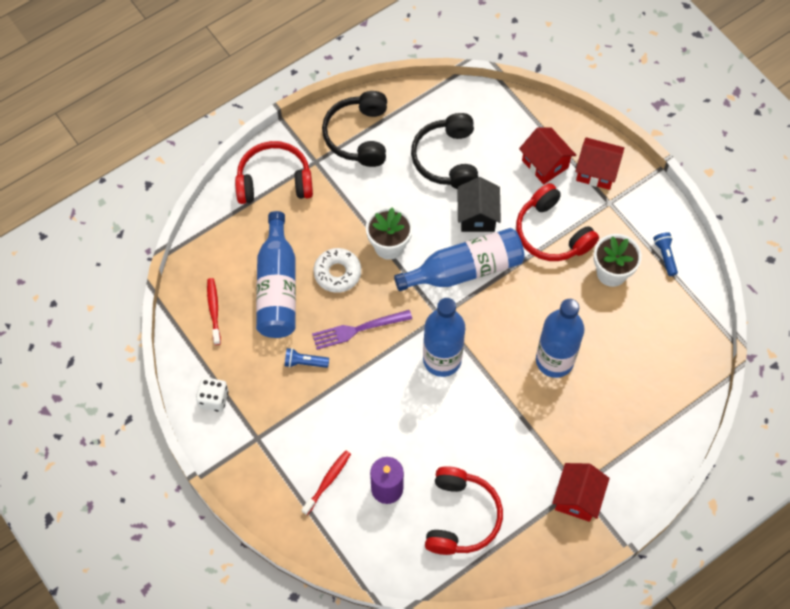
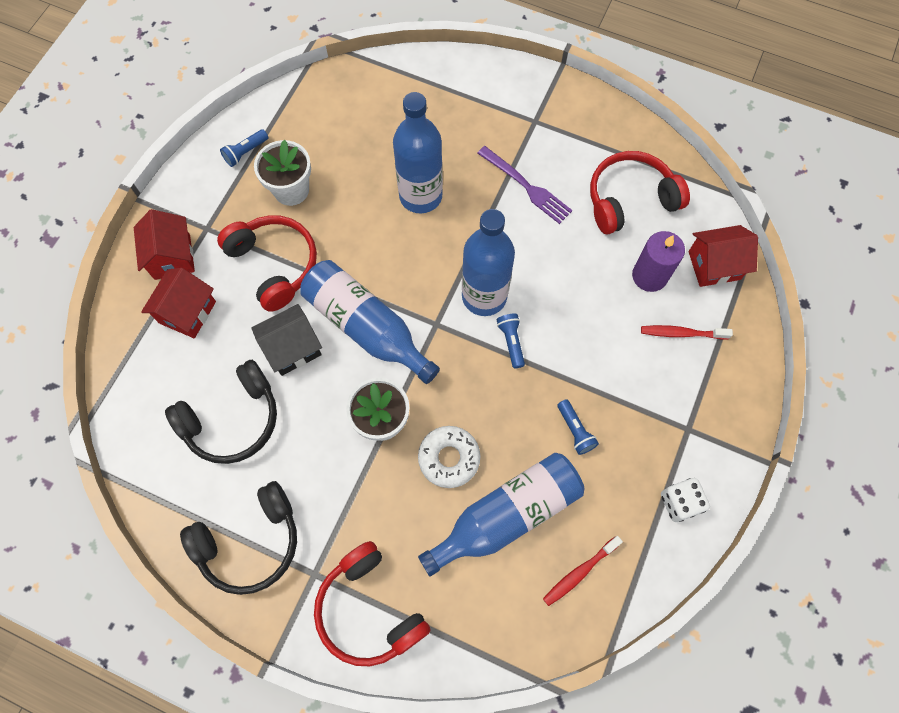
camera: 120 degrees left, 5 degrees up
purple fork [312,310,412,350] -> purple fork moved to [477,146,572,224]
red headphones [516,183,599,261] -> red headphones turned 60 degrees counterclockwise [217,215,317,312]
red house [552,463,610,522] -> red house moved to [688,225,758,287]
none -> blue flashlight [496,314,525,369]

